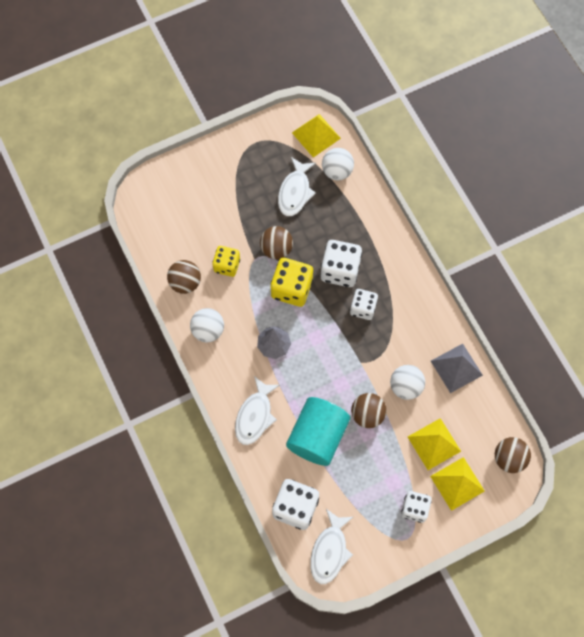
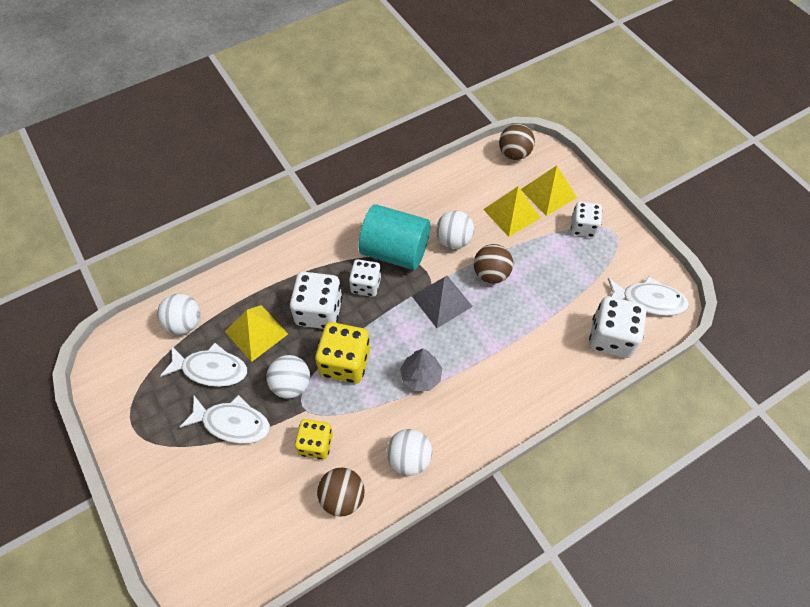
camera: 95 degrees left, 10 degrees down
white fish [235,376,280,445] -> white fish moved to [180,395,270,444]
brown ball [260,226,293,259] -> white ball [267,355,310,399]
turquoise cylinder [286,397,350,466] -> turquoise cylinder moved to [358,204,430,270]
yellow pyramid [292,114,341,157] -> yellow pyramid moved to [225,305,288,362]
grey pyramid [431,344,483,393] -> grey pyramid moved to [412,276,473,328]

